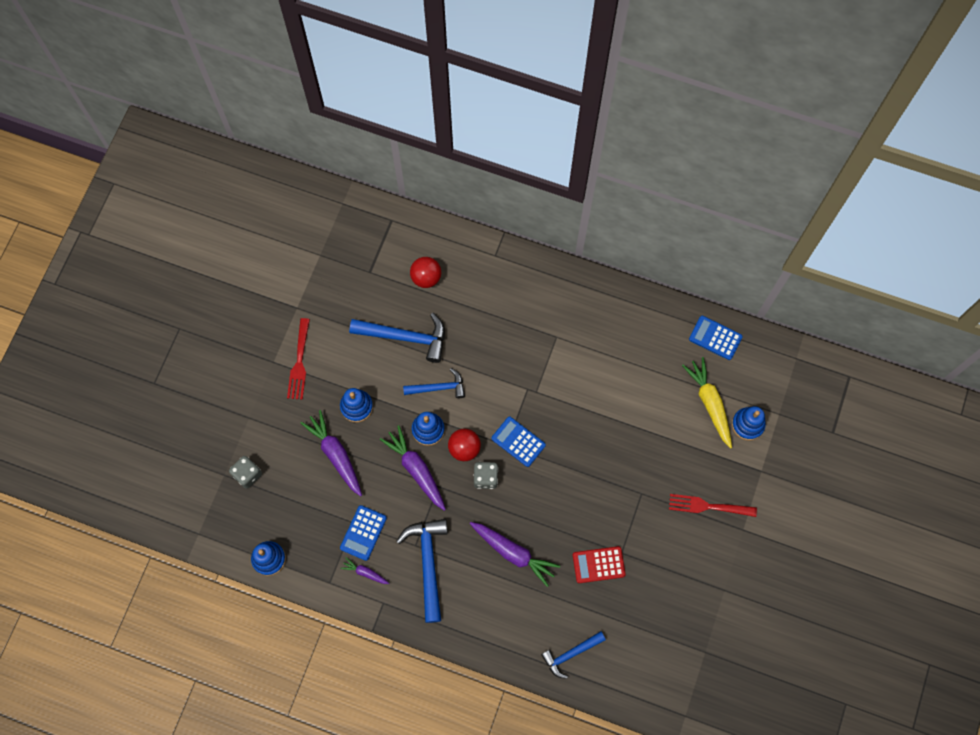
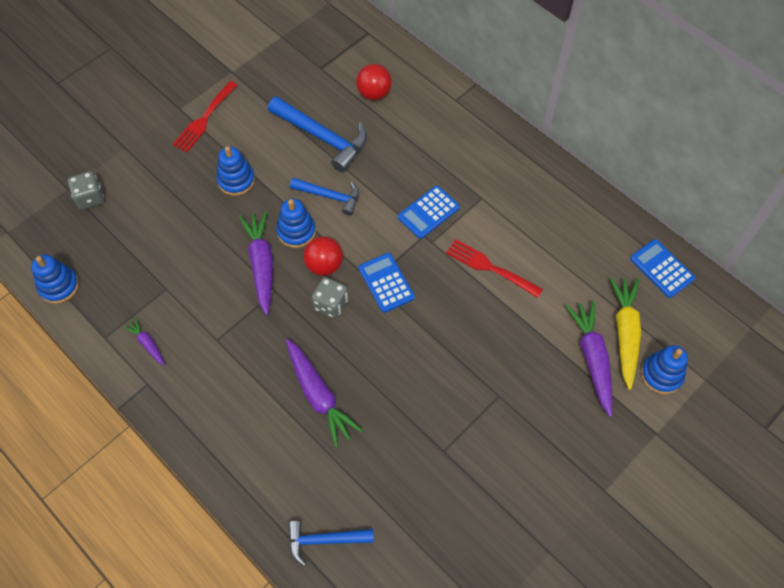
camera: 25 degrees right, 10 degrees down
purple carrot [301,410,362,497] -> purple carrot moved to [566,301,613,417]
blue calculator [340,505,387,561] -> blue calculator moved to [398,186,460,239]
blue hammer [396,519,448,623] -> none
red calculator [573,546,626,583] -> none
red fork [669,494,757,517] -> red fork moved to [446,239,543,298]

